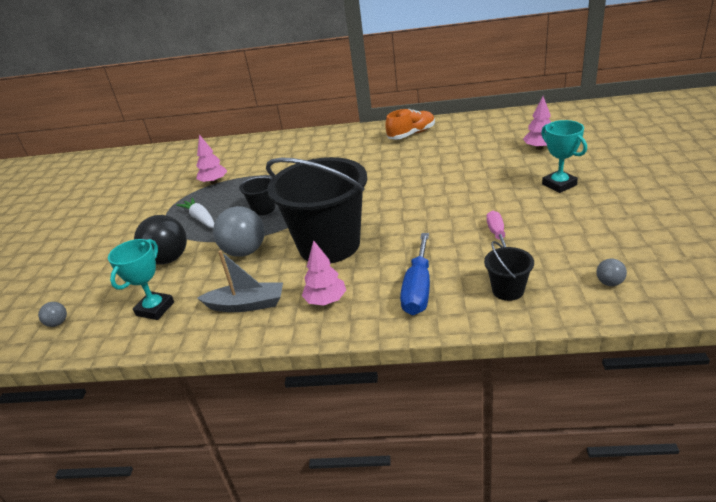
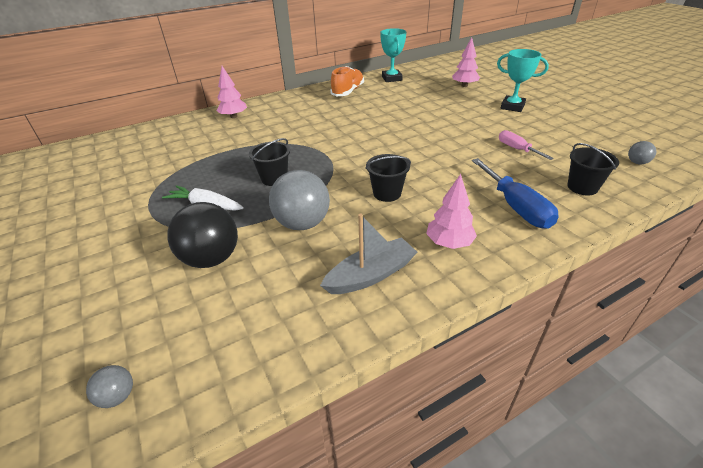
camera: 35 degrees left, 5 degrees up
turquoise trophy [108,239,174,320] -> turquoise trophy moved to [380,28,407,82]
pink tree [196,134,227,184] -> pink tree moved to [216,66,247,118]
black bucket [266,157,367,263] -> black bucket [365,154,411,202], size x0.42

